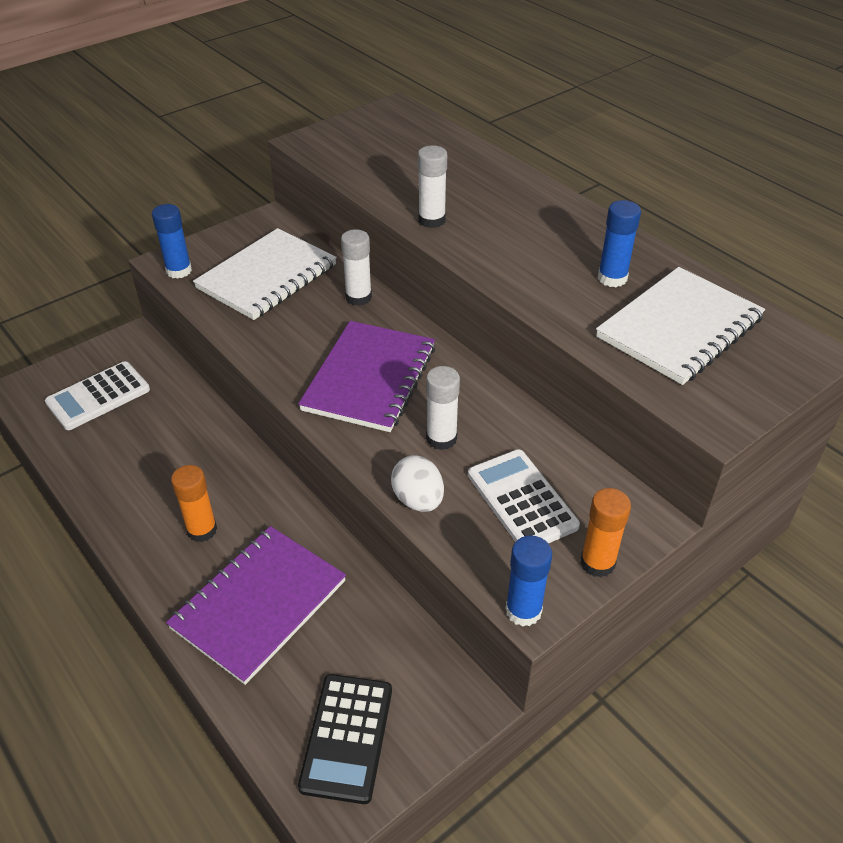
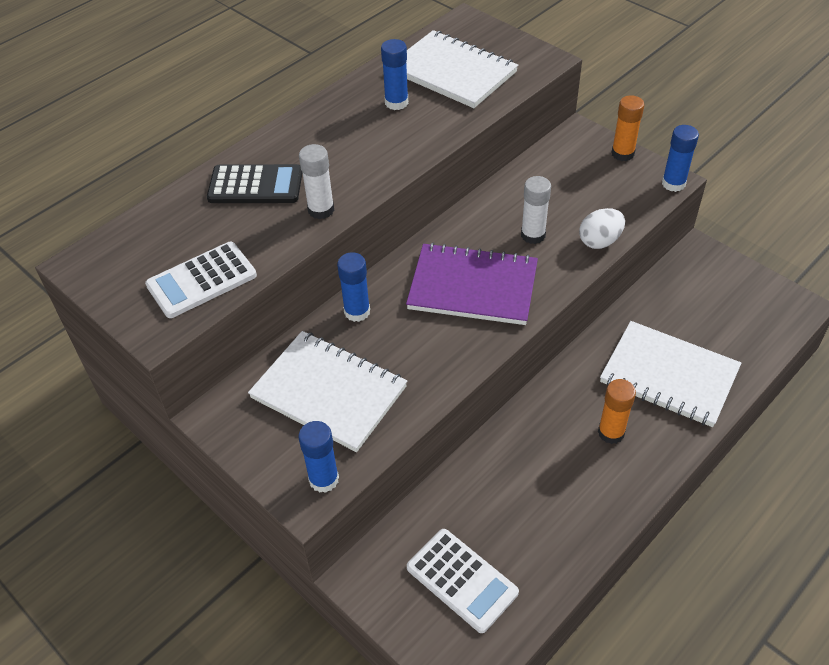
camera: 95 degrees left, 5 degrees up
purple notebook [166,526,346,685] -> white notebook [600,321,741,427]
black calculator [298,674,392,804] -> black calculator moved to [207,164,302,203]
white glue stick [341,229,372,306] -> blue glue stick [337,252,370,322]
white calculator [468,449,580,543] -> white calculator moved to [145,242,257,318]

